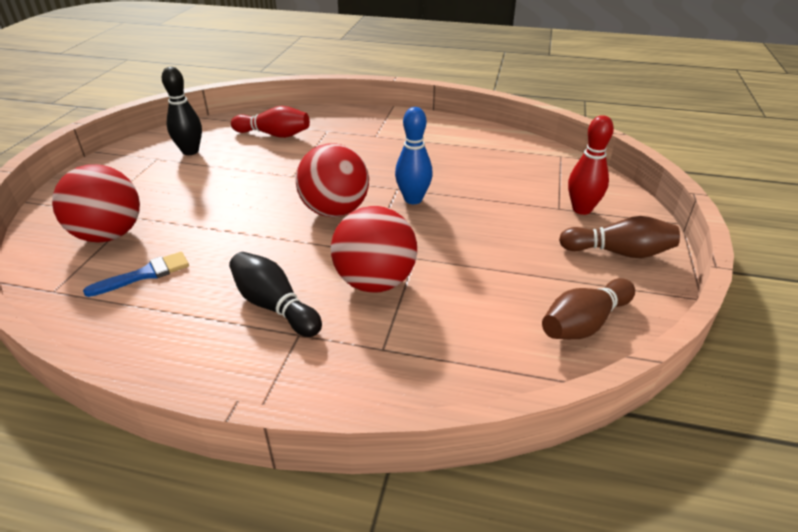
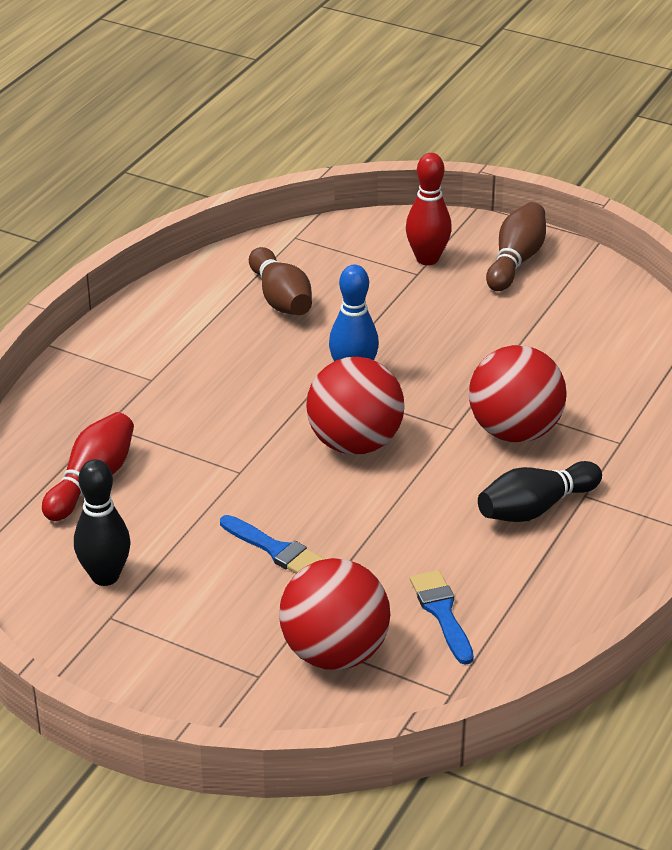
camera: 75 degrees left, 0 degrees up
brown bowling pin [542,278,635,339] -> brown bowling pin moved to [249,247,312,315]
none -> blue brush [220,515,325,573]

